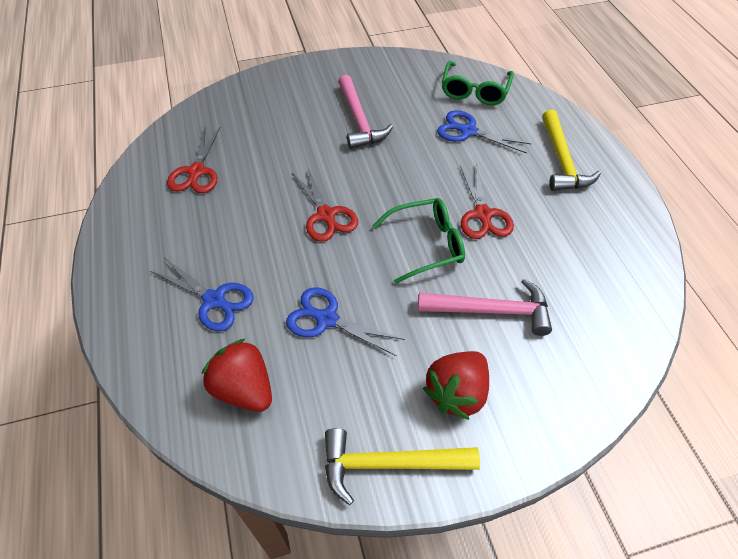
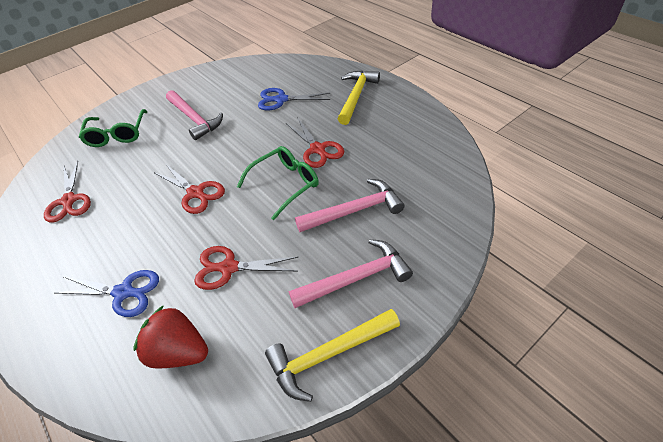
camera: 20 degrees left, 5 degrees down
blue scissors [286,287,405,356] -> red scissors [194,246,298,290]
red strawberry [423,351,489,420] -> pink hammer [289,239,413,308]
green glasses [442,61,514,105] -> green glasses moved to [79,109,148,147]
yellow hammer [542,110,601,191] -> yellow hammer turned 135 degrees counterclockwise [338,70,380,125]

